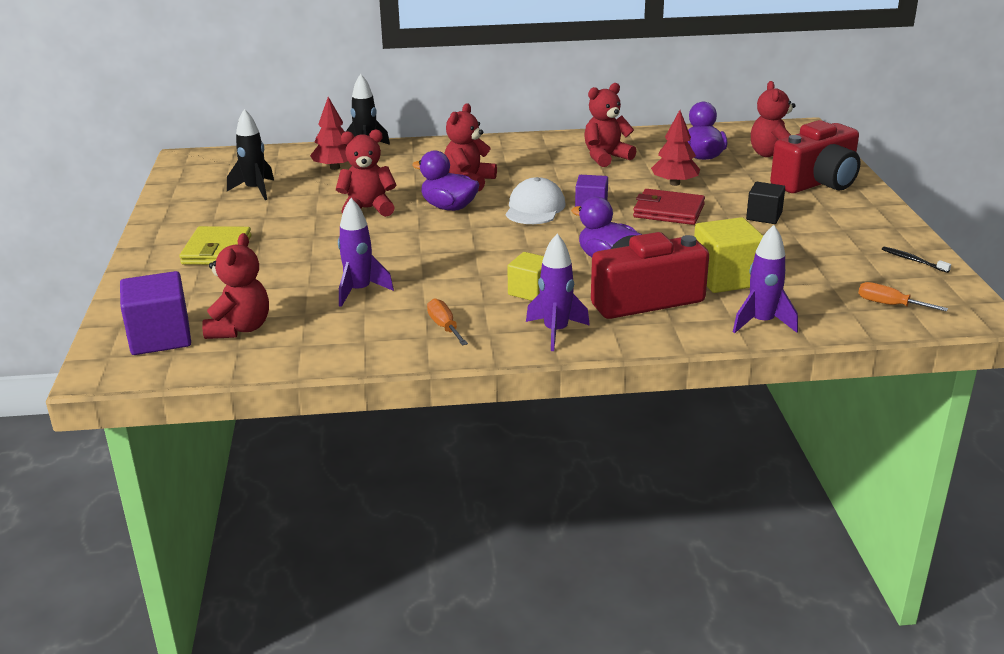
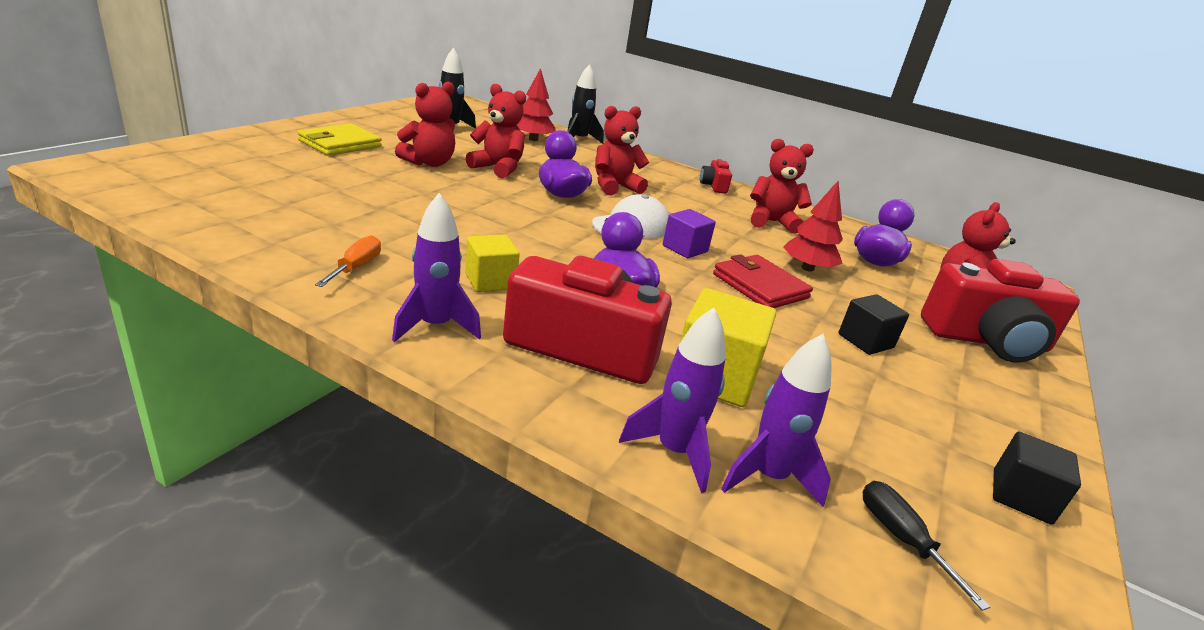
camera: 30 degrees right, 0 degrees up
purple cube [120,271,191,355] -> none
red teddy bear [202,233,269,339] -> red teddy bear moved to [395,82,455,167]
purple rocket [338,198,394,307] -> purple rocket moved to [721,334,831,507]
orange screwdriver [858,282,948,311] -> black screwdriver [863,481,990,611]
black toothbrush [882,247,951,273] -> black cube [993,431,1081,525]
none -> red camera [700,159,732,194]

